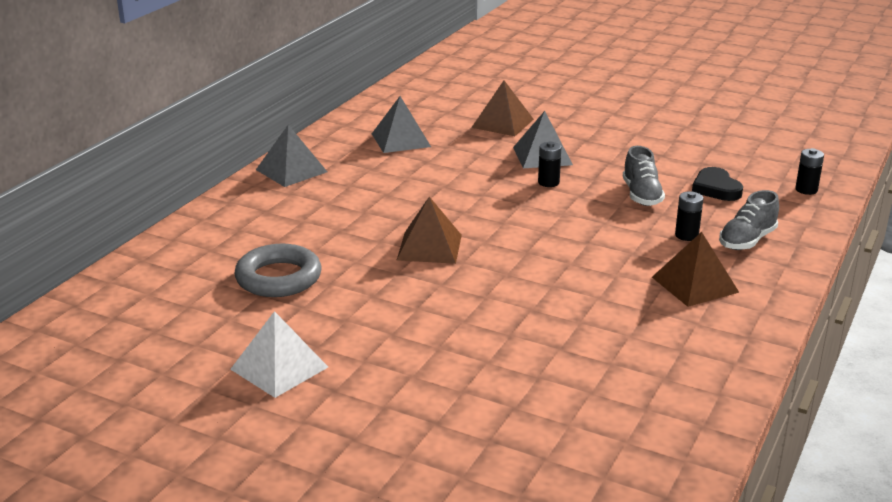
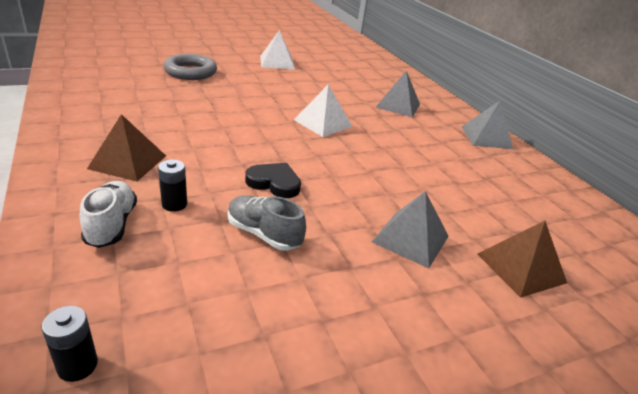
camera: 125 degrees right, 5 degrees up
grey ring [234,244,321,297] -> grey ring moved to [164,54,217,80]
grey pyramid [372,96,431,153] -> grey pyramid moved to [376,71,420,117]
brown pyramid [397,197,462,264] -> white pyramid [294,84,352,137]
black battery [538,141,561,187] -> none
black heart [692,167,743,201] -> black heart moved to [245,163,301,198]
grey shoe [719,190,779,250] -> white shoe [80,181,137,248]

